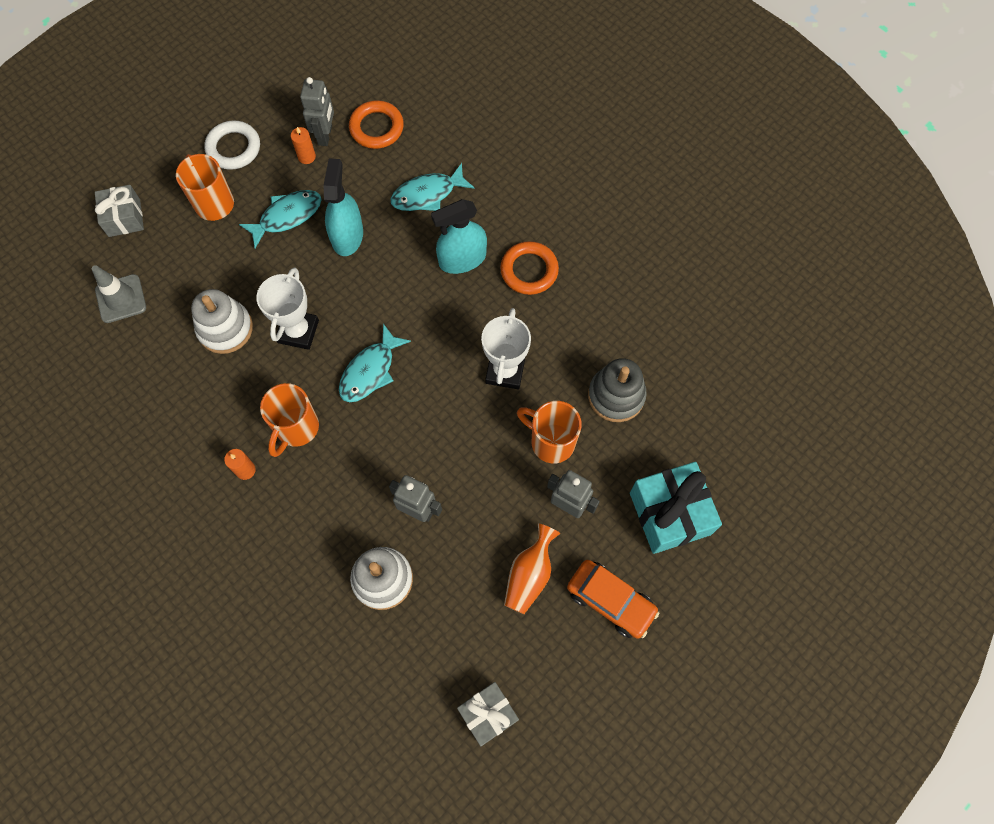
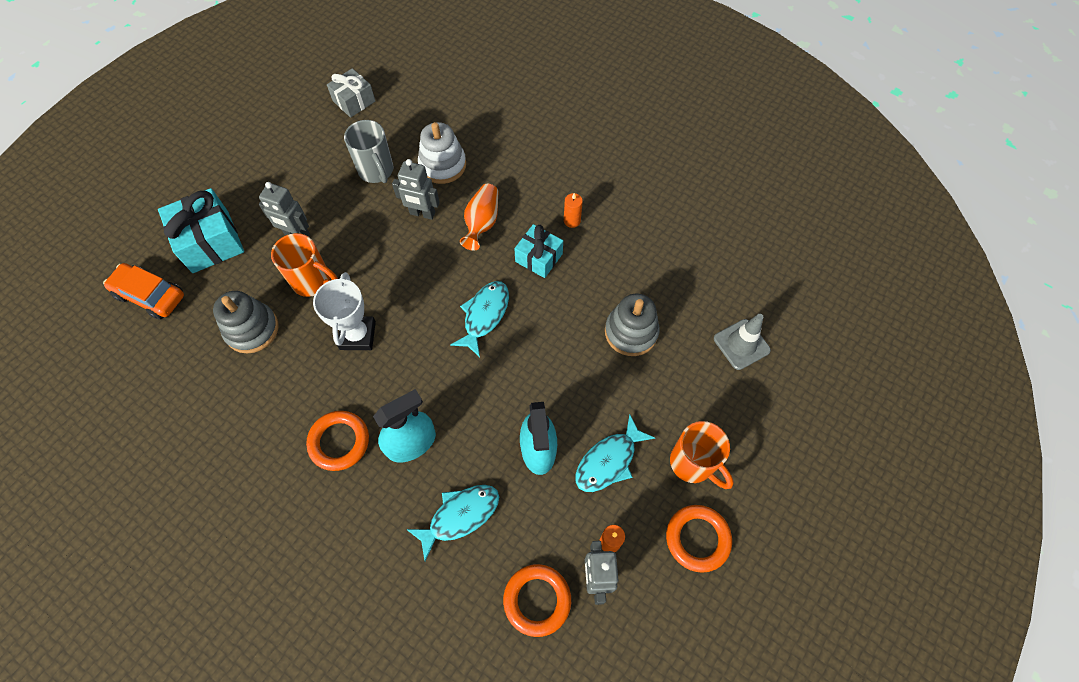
camera: 170 degrees right, 5 degrees down
grey gift [95,185,144,237] -> none
white stacking toy [191,289,253,354] -> grey stacking toy [605,293,660,356]
white ring [204,120,260,170] -> orange ring [666,505,732,573]
white trophy [256,267,319,350] -> none
orange mug [260,383,319,457] -> turquoise gift [514,224,563,278]
orange vase [504,523,560,614] -> orange vase moved to [460,184,498,251]
orange car [567,560,660,639] -> orange car moved to [103,263,184,320]
none -> grey mug [344,120,394,183]

